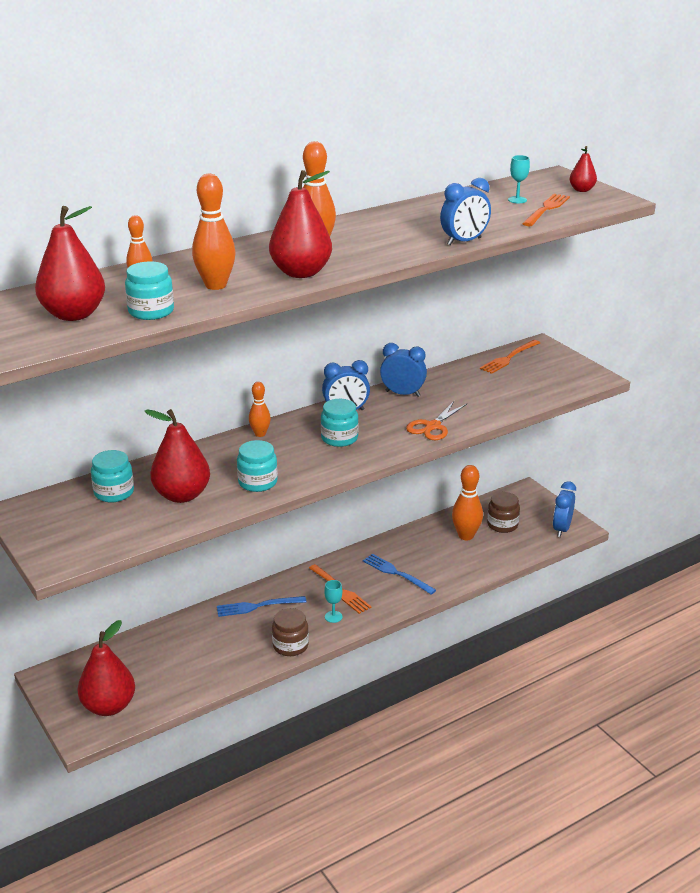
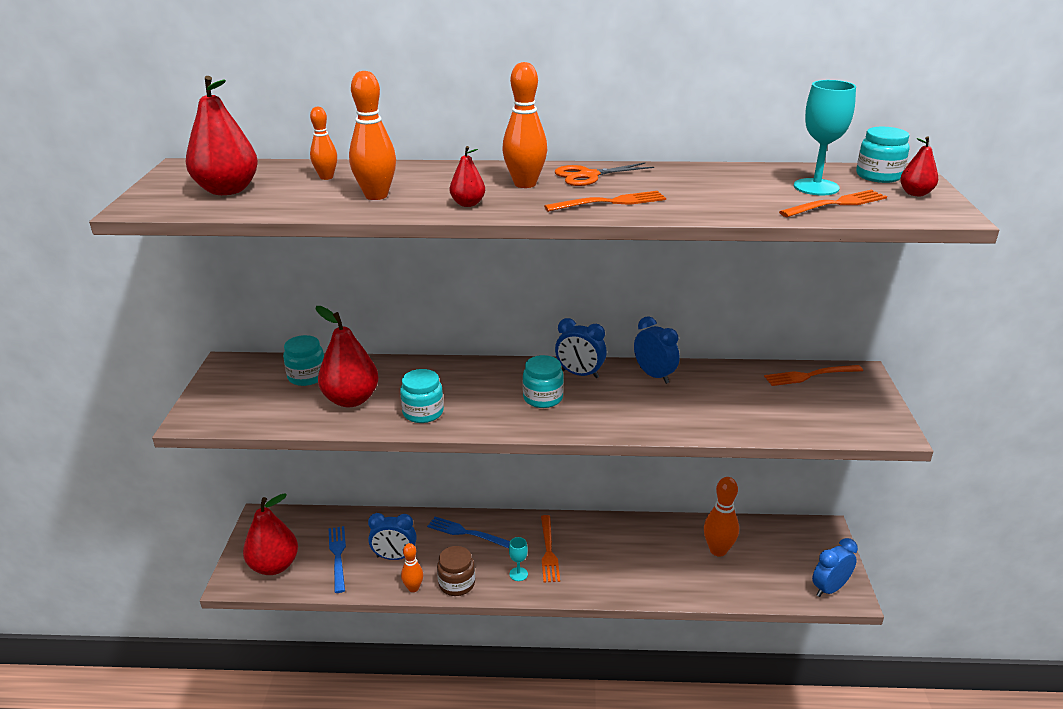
camera: 35 degrees right, 0 degrees up
turquoise jar [125,261,174,320] -> turquoise jar moved to [856,127,910,183]
orange bowling pin [249,382,271,437] -> orange bowling pin moved to [401,543,423,592]
red pear [269,170,332,278] -> red pear [450,146,485,207], size x0.51
blue fork [363,554,436,594] -> blue fork moved to [329,526,346,593]
orange scissors [406,401,467,440] -> orange scissors moved to [555,162,654,186]
blue clock [440,178,491,245] -> blue clock moved to [368,513,417,560]
brown jar [487,492,520,533] -> none
turquoise goblet [508,155,530,203] -> turquoise goblet [794,80,856,195], size x1.88
none -> orange fork [544,191,666,212]

